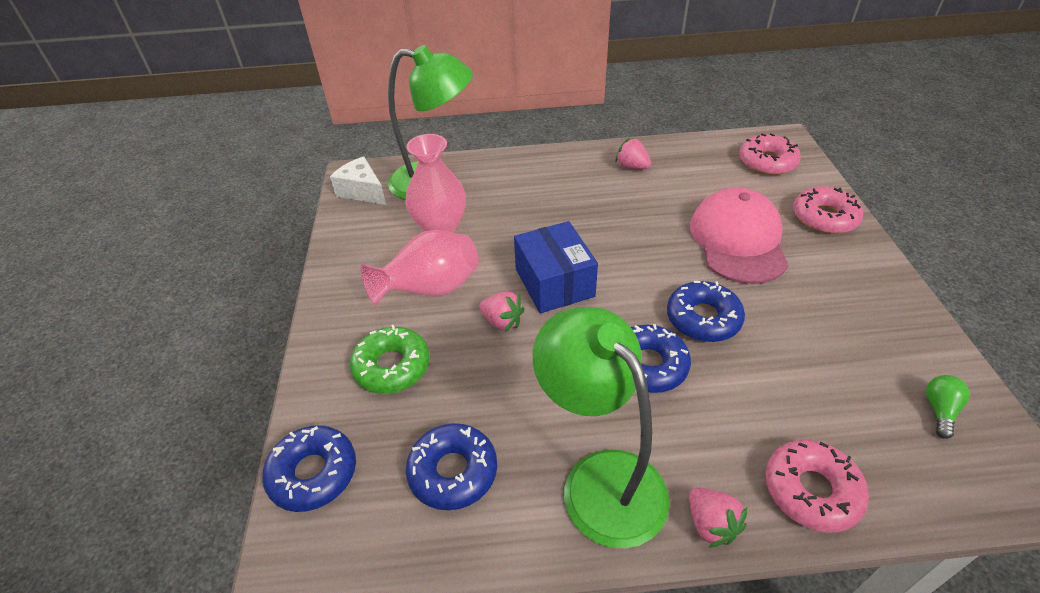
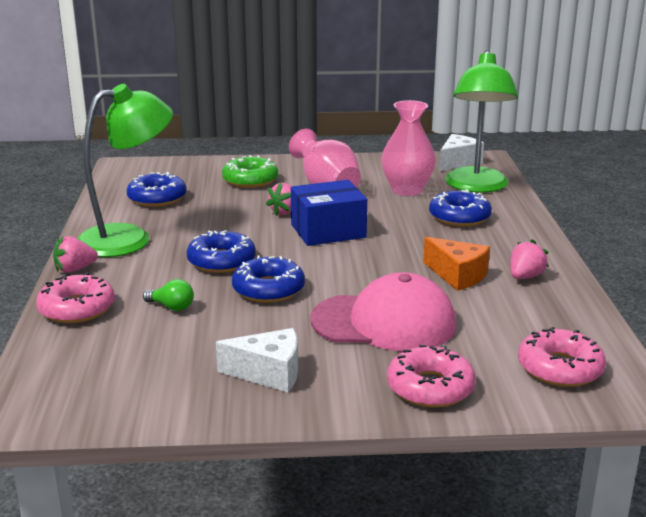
camera: 90 degrees right, 20 degrees down
blue donut [262,425,356,512] -> blue donut moved to [429,189,492,226]
green light bulb [926,375,970,439] -> green light bulb moved to [143,279,194,311]
none -> white cheese [216,328,298,393]
none -> orange cheese [423,237,490,291]

